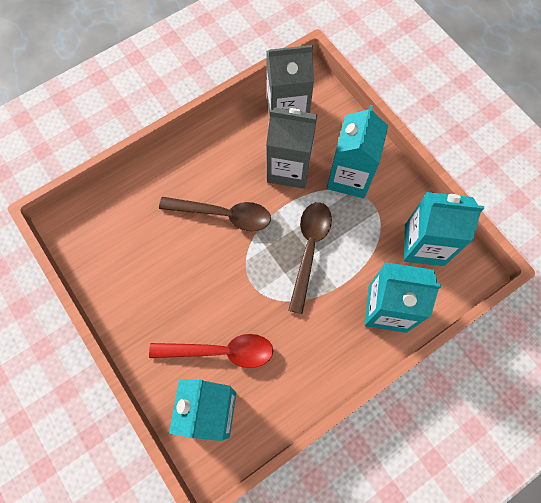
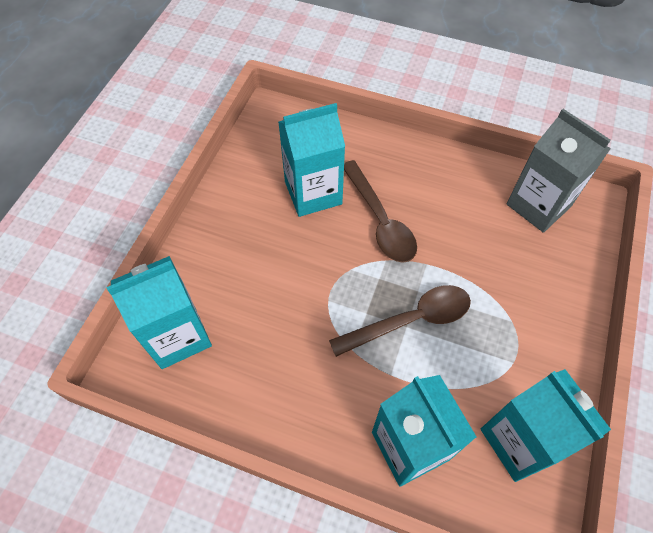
camera: 55 degrees right, 10 degrees down
red spoon [149,334,273,368] -> none
grey carton [266,107,318,189] -> none
turquoise carton [327,105,388,198] -> turquoise carton moved to [279,103,345,217]

